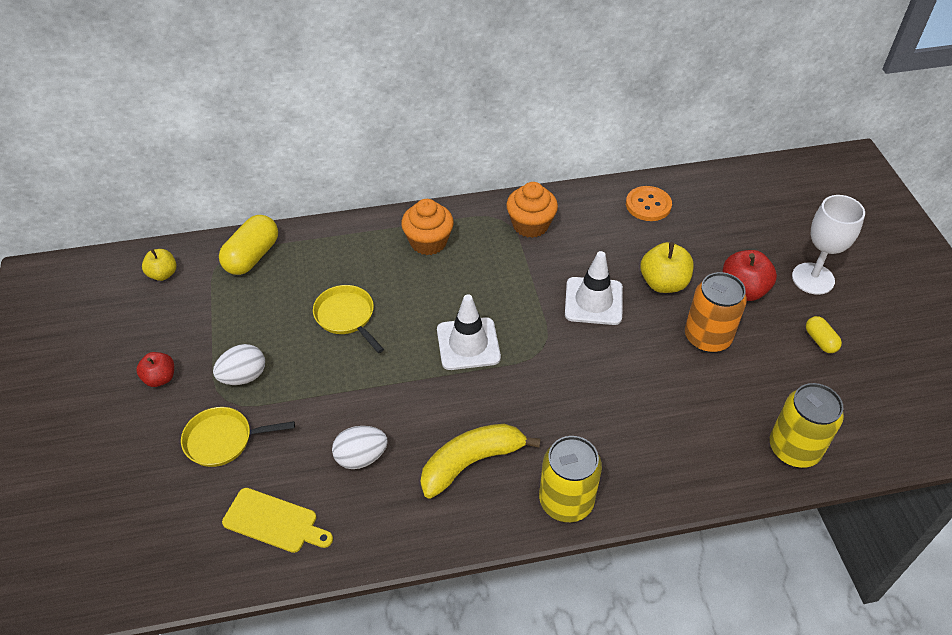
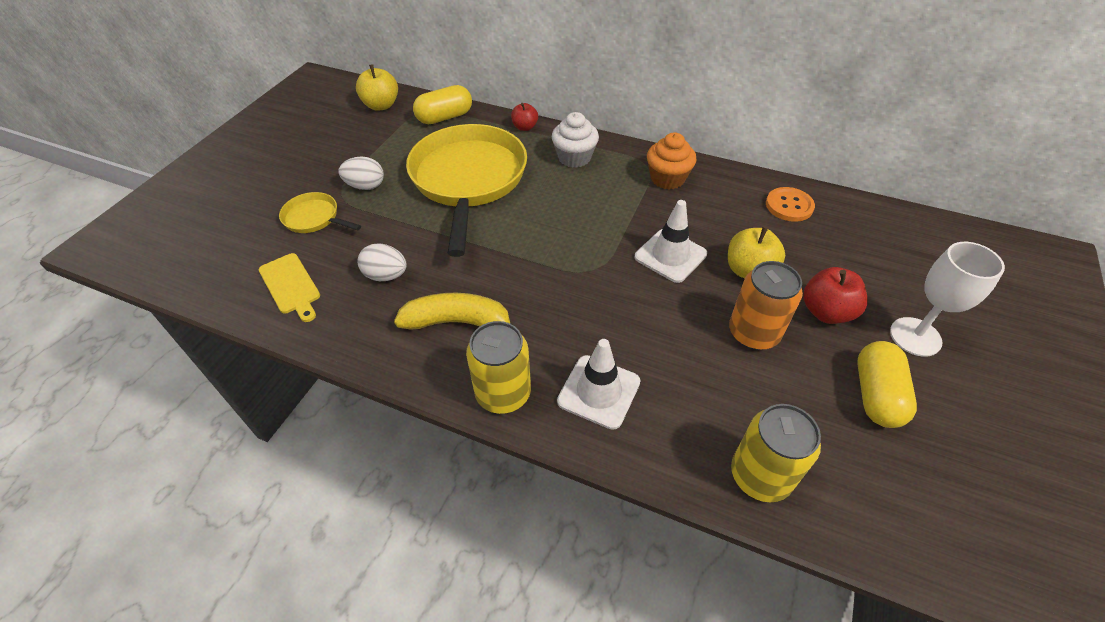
camera: 35 degrees right, 0 degrees up
red apple [136,352,174,387] -> red apple moved to [511,103,538,131]
yellow apple [142,249,177,281] -> yellow apple [356,64,398,111], size x1.57
yellow pan [313,285,384,353] -> yellow pan [406,124,527,257], size x2.27
orange cupcake [401,199,454,255] -> white cupcake [552,112,599,168]
white traffic cone [437,294,501,370] -> white traffic cone moved to [557,339,640,430]
yellow capsule [806,316,842,353] -> yellow capsule [857,341,917,428], size x1.83

